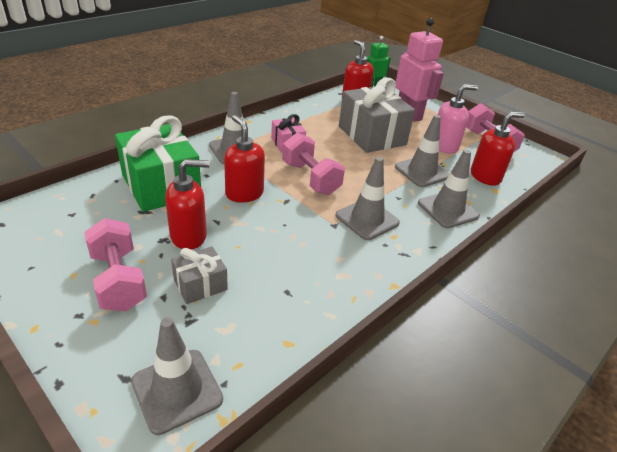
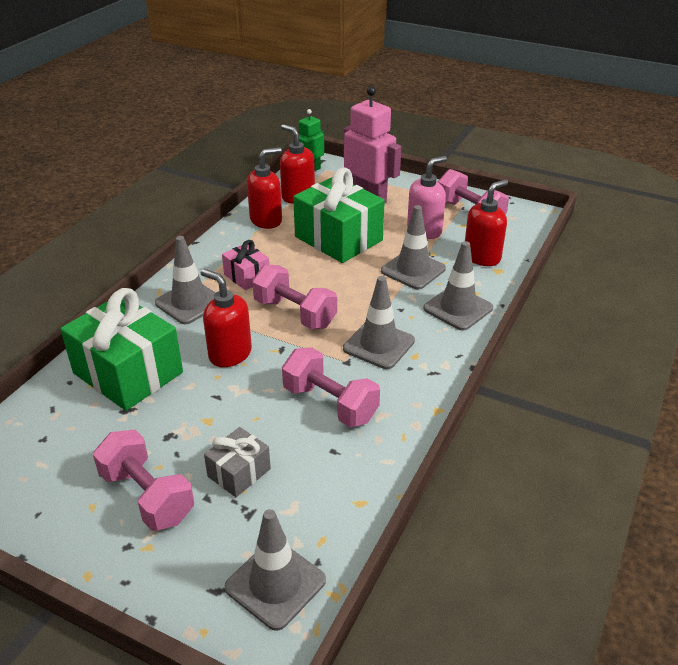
camera: 15 degrees left, 0 degrees up
red soap dispenser [165,159,209,250] -> red soap dispenser moved to [247,147,282,229]
grey gift [339,78,415,153] -> green gift [293,167,385,263]
none -> pink dumbbell [282,347,380,427]

